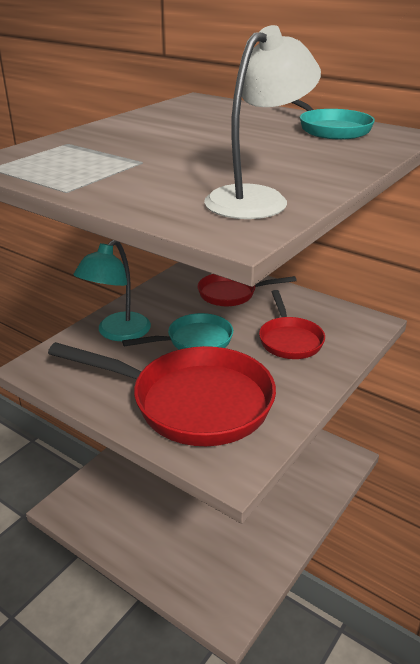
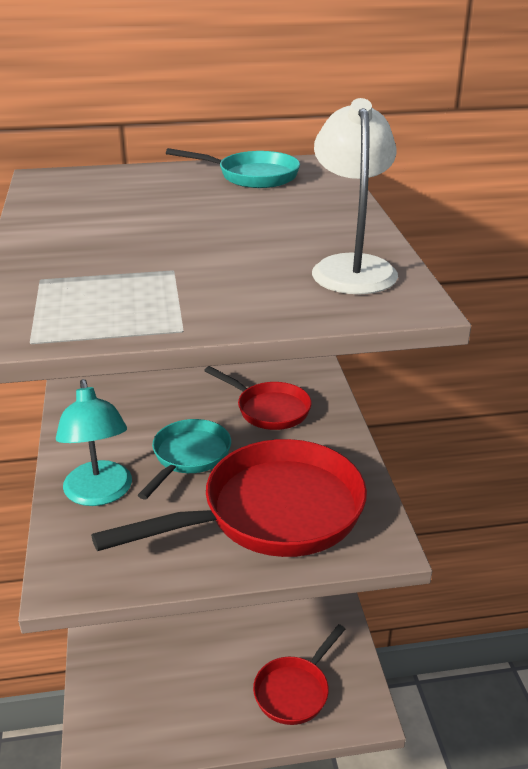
camera: 45 degrees left, 0 degrees up
red pan [197,274,297,306] -> red pan moved to [253,624,345,725]

